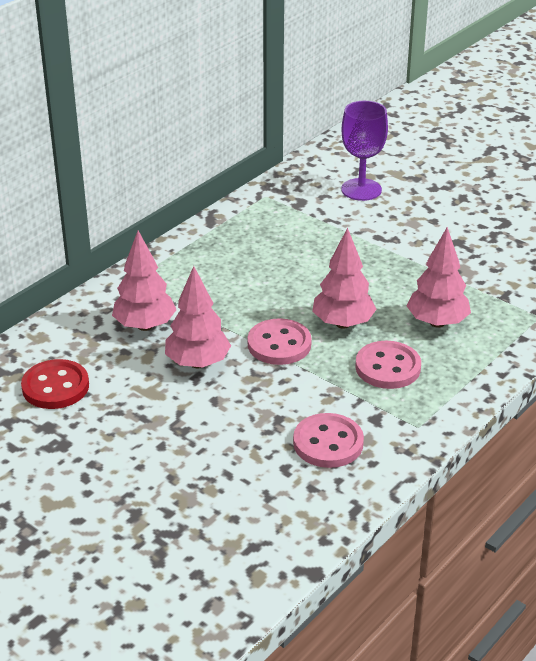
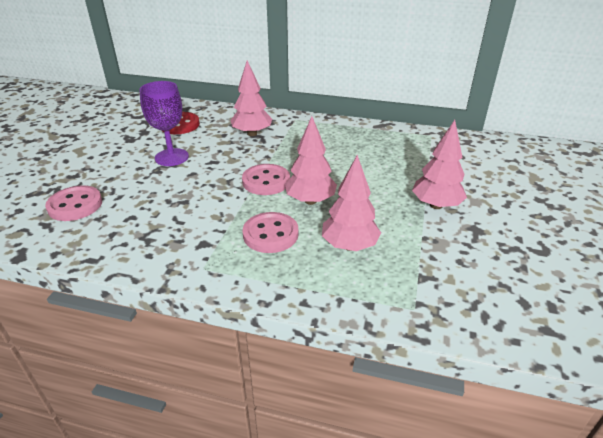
camera: 65 degrees right, 0 degrees up
pink tree [165,266,231,368] -> pink tree moved to [412,120,467,209]
pink button [293,413,364,468] -> pink button moved to [45,185,102,221]
purple goblet [341,101,388,201] -> purple goblet moved to [139,81,189,166]

